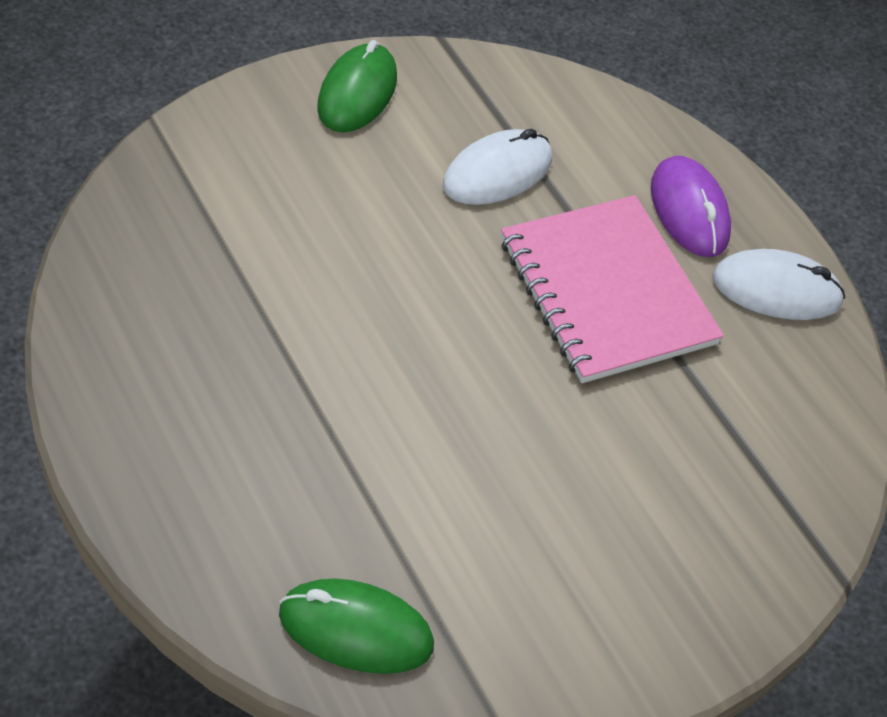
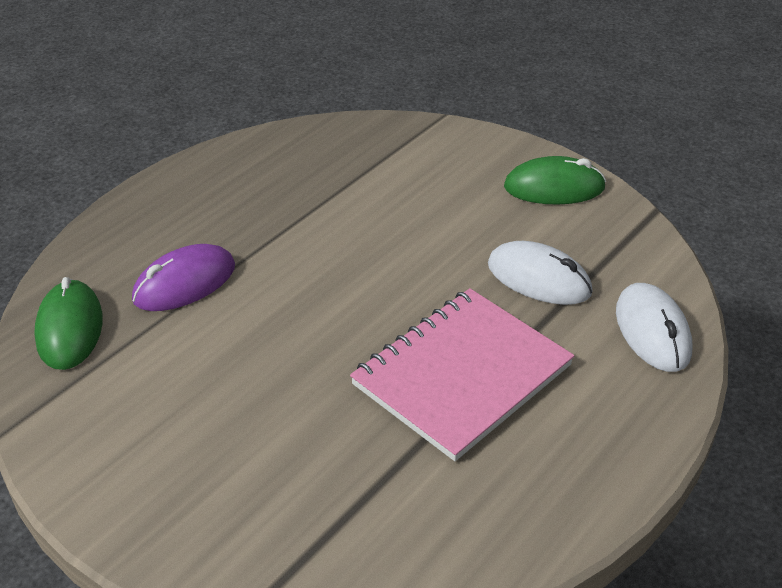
camera: 75 degrees right, 10 degrees down
purple mouse [651,156,731,257] -> purple mouse moved to [132,244,235,311]
white mouse [712,249,845,320] -> white mouse moved to [616,283,692,372]

